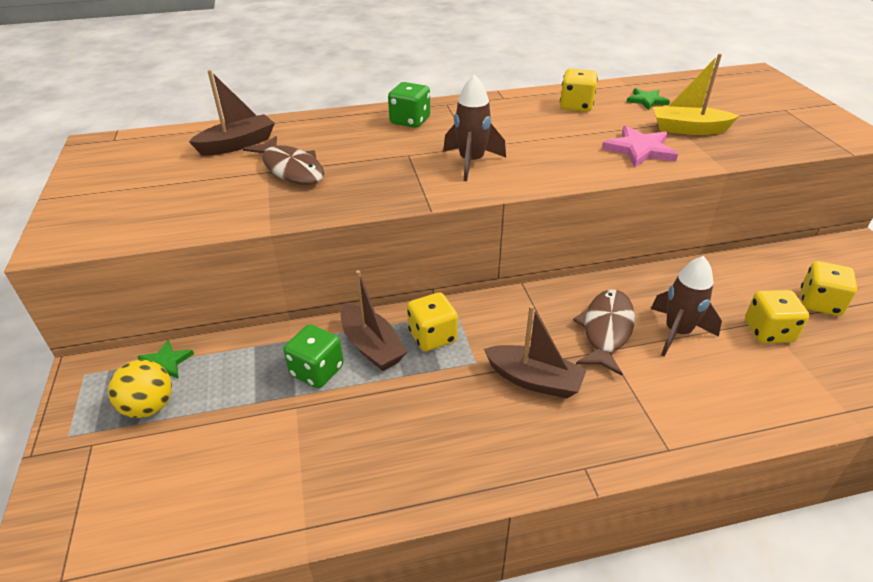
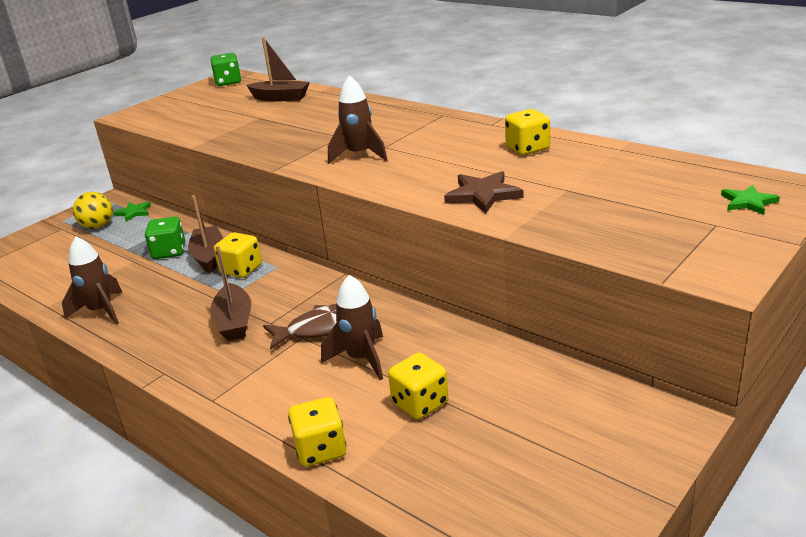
camera: 55 degrees right, 10 degrees down
brown fish [243,136,324,185] -> none
brown boat [341,270,407,371] -> brown boat turned 150 degrees clockwise [188,195,223,273]
green dice [388,82,430,128] -> green dice moved to [210,53,241,86]
pink star [602,126,678,167] -> brown star [444,171,524,213]
green star [627,88,670,110] -> green star moved to [721,185,780,215]
yellow boat [653,54,739,135] -> none
yellow dice [801,261,857,316] -> yellow dice moved to [288,397,346,467]
none -> brown rocket [62,236,122,325]

